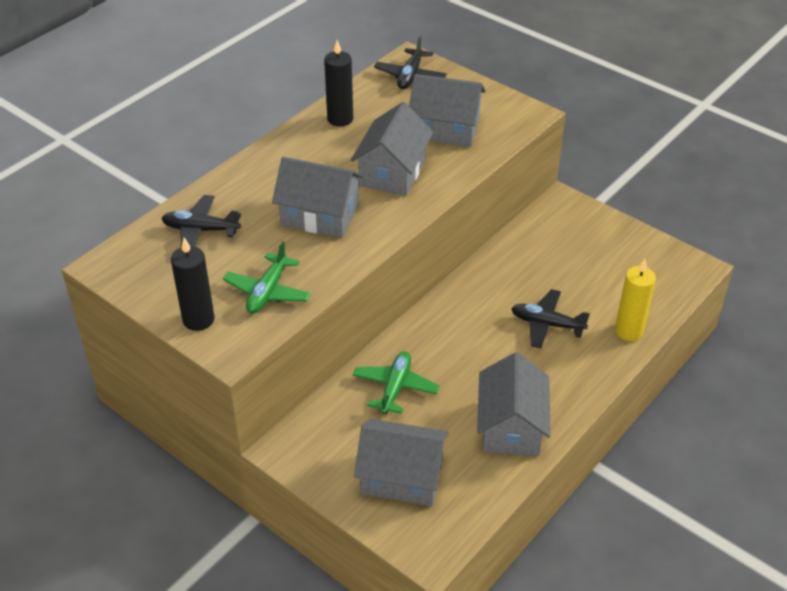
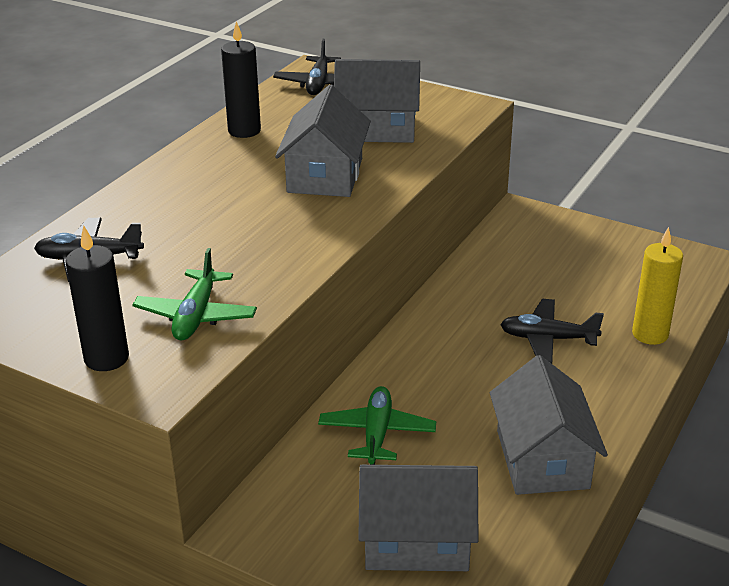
camera: 10 degrees left, 10 degrees down
grey house [272,157,364,238] -> none

